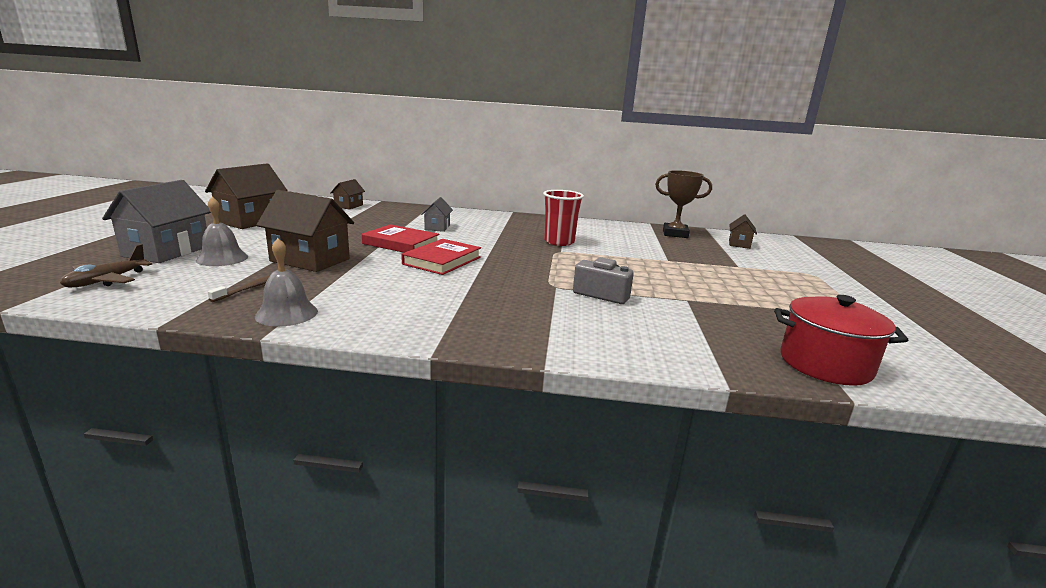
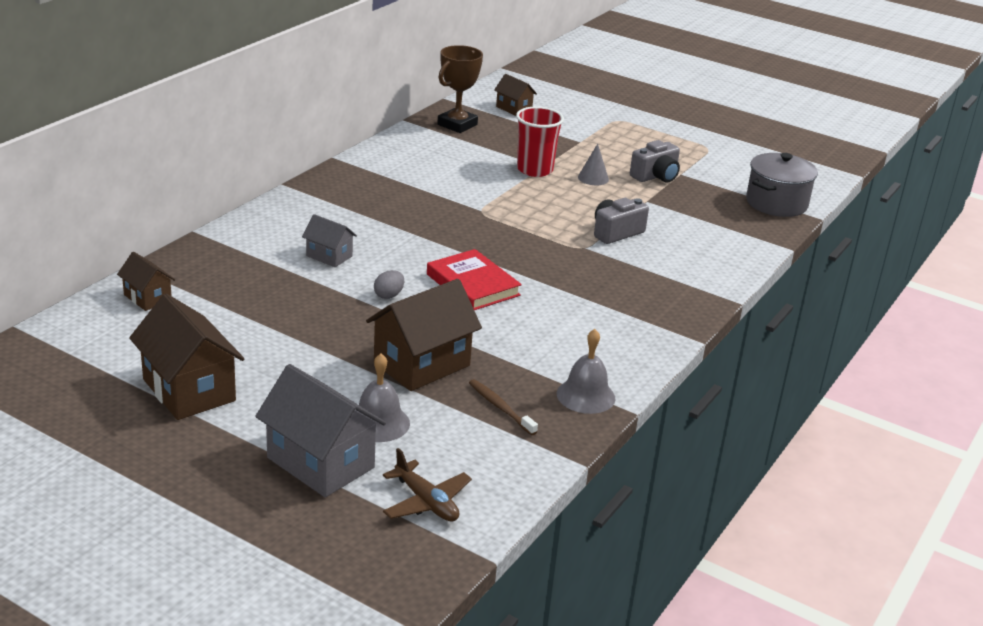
camera: 65 degrees left, 10 degrees up
red book [362,224,439,253] -> grey egg [374,270,404,299]
red cup [543,190,584,246] -> red cup moved to [516,106,564,177]
red pot [774,295,908,386] -> grey pot [746,153,818,217]
none -> grey cone [578,143,609,185]
none -> grey camera [630,140,680,183]

